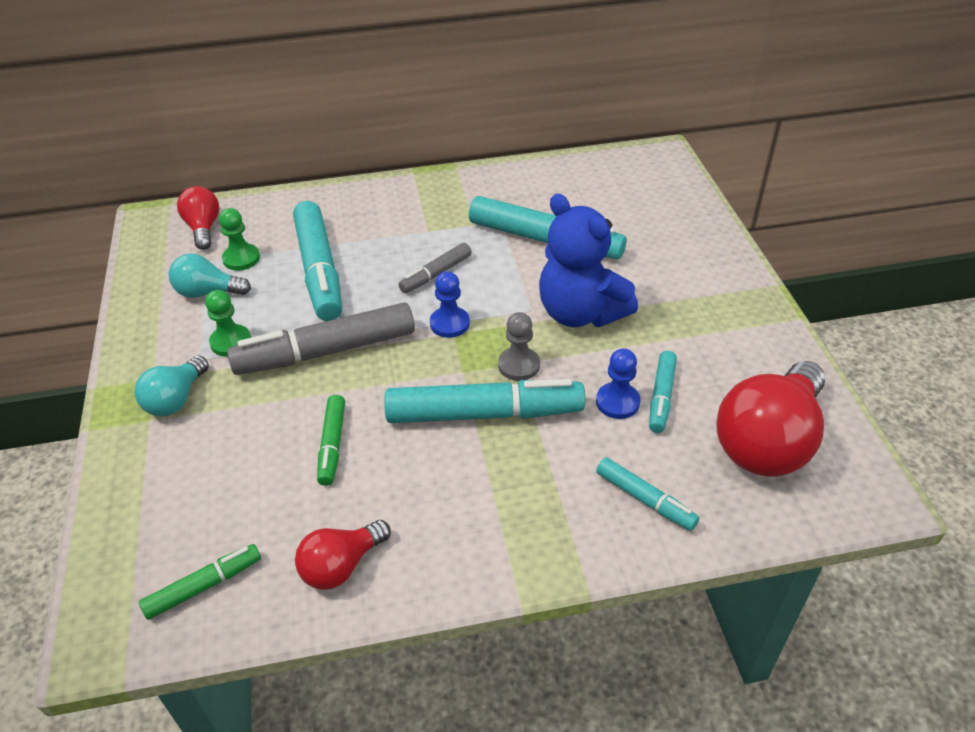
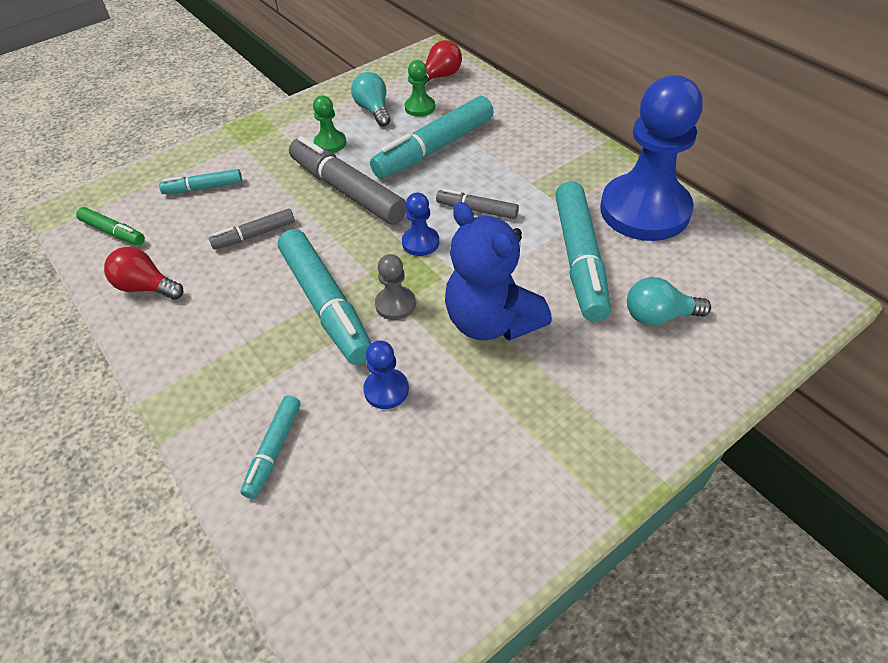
camera: 65 degrees right, 5 degrees up
turquoise light bulb [134,355,209,416] -> turquoise light bulb moved to [627,277,711,326]
green marker [317,395,345,486] -> grey marker [209,209,295,249]
blue teddy bear [539,194,638,327] -> blue teddy bear turned 60 degrees counterclockwise [445,202,552,341]
turquoise marker [649,351,677,433] -> turquoise marker moved to [159,169,242,194]
red light bulb [716,361,825,477] -> none
none -> blue pawn [600,75,703,241]

